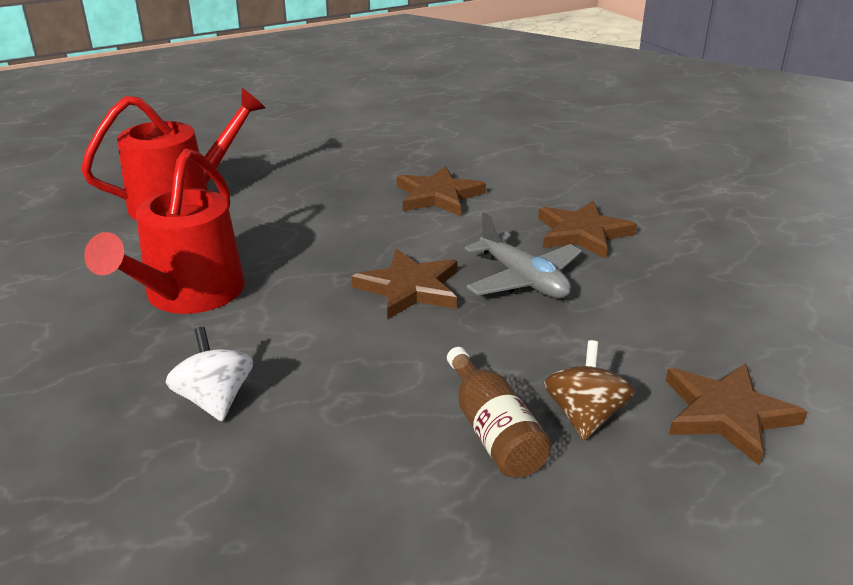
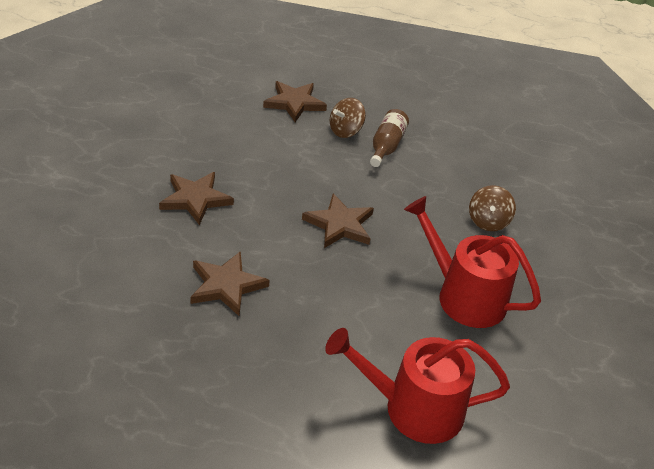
camera: 145 degrees left, 10 degrees up
red watering can [84,149,245,314] -> red watering can turned 105 degrees counterclockwise [404,196,541,328]
white spinning top [165,327,253,421] -> brown spinning top [469,185,516,231]
grey plane [465,212,582,299] -> none

